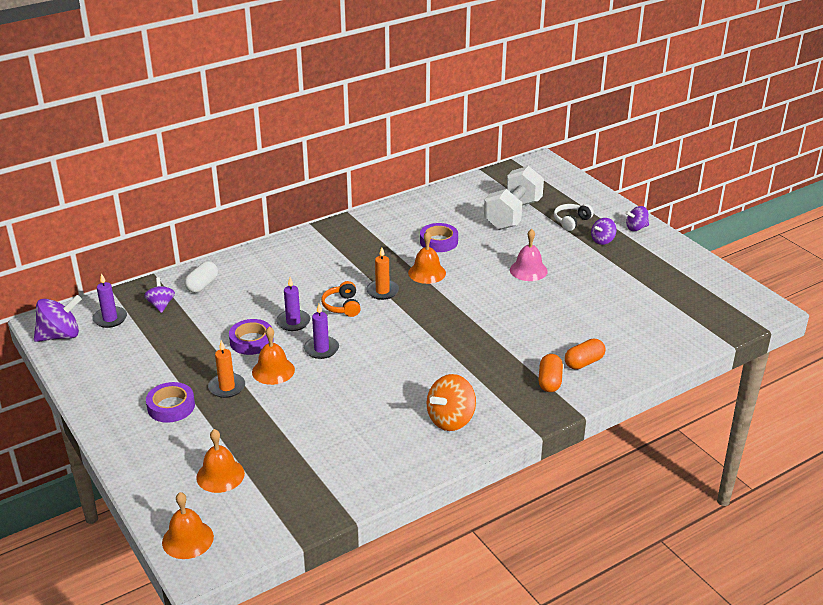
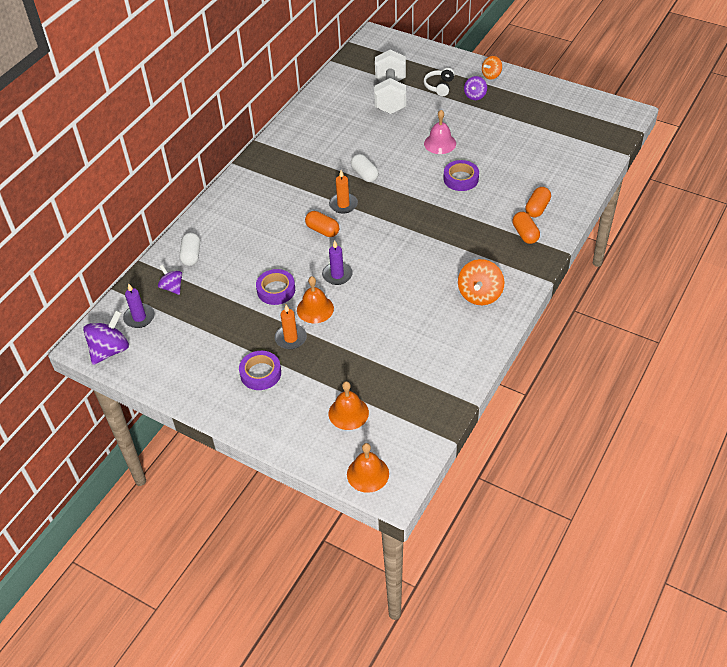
camera: 25 degrees left, 15 degrees up
purple candle [276,277,310,331] -> none
orange headphones [321,281,361,317] -> orange capsule [305,211,339,237]
orange bell [408,231,446,284] -> white capsule [351,154,379,182]
purple tape [420,223,458,252] -> purple tape moved to [443,160,479,191]
purple spinning top [625,206,649,231] -> orange spinning top [482,56,502,79]

